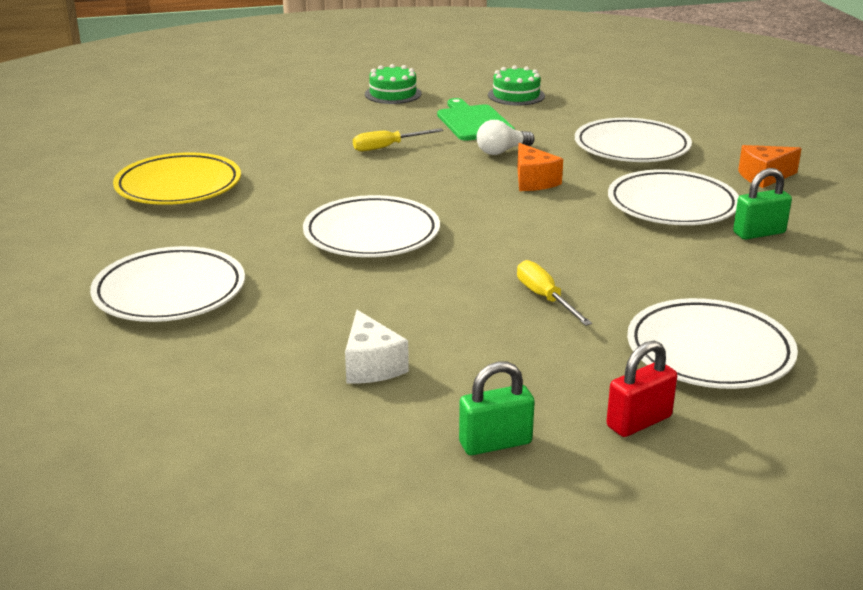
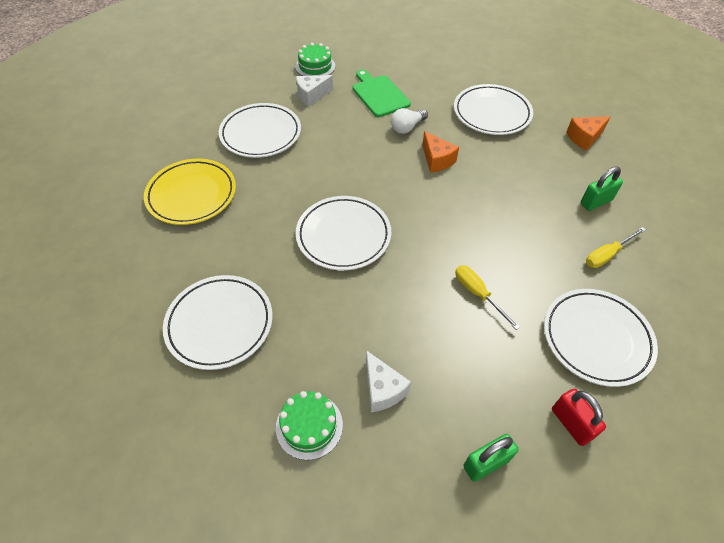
camera: 10 degrees left, 25 degrees up
yellow screwdriver [353,128,444,151] -> yellow screwdriver moved to [586,227,646,268]
green cake [488,65,545,106] -> green cake moved to [276,391,343,460]
red padlock [606,341,677,437] -> red padlock turned 75 degrees counterclockwise [552,389,606,446]
white plate [608,169,739,225] -> white plate moved to [219,103,301,158]
none -> white cheese [296,75,333,107]

